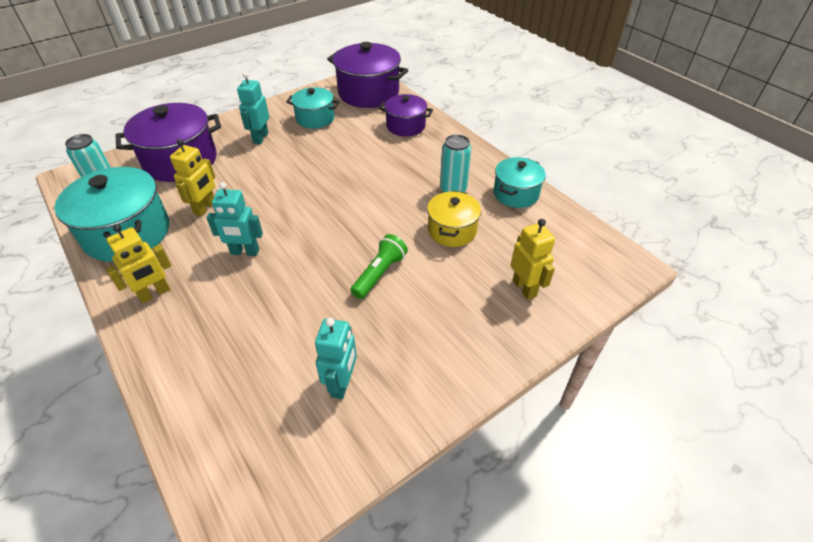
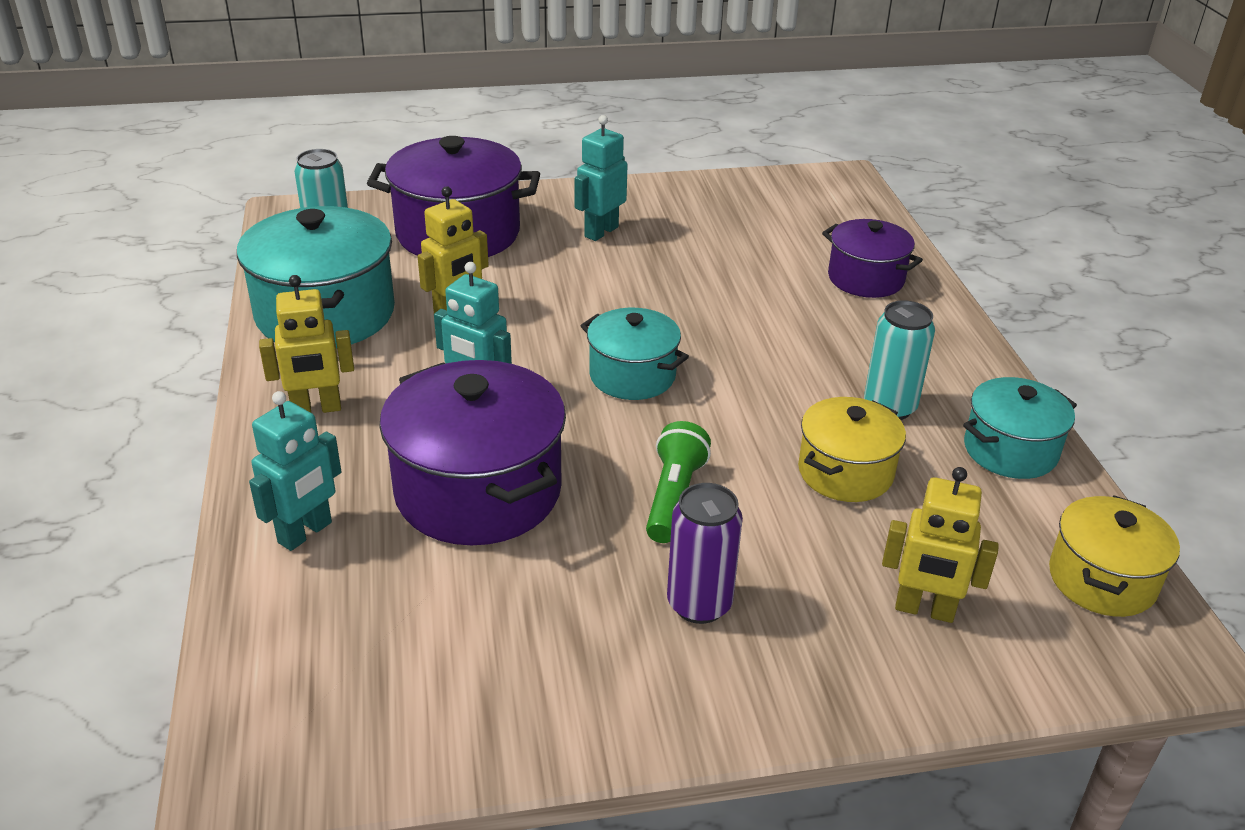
camera: 25 degrees right, 10 degrees down
turquoise pot [286,87,340,129] -> turquoise pot moved to [580,308,689,400]
turquoise robot [315,318,357,399] -> turquoise robot moved to [249,391,341,551]
purple pot [327,42,408,108] -> purple pot moved to [379,360,566,545]
green flashlight [350,234,408,299] -> green flashlight turned 45 degrees counterclockwise [646,421,711,543]
yellow robot [511,219,555,300] -> yellow robot turned 105 degrees clockwise [882,467,999,623]
none -> purple can [667,483,743,624]
none -> yellow pot [1049,495,1180,617]

